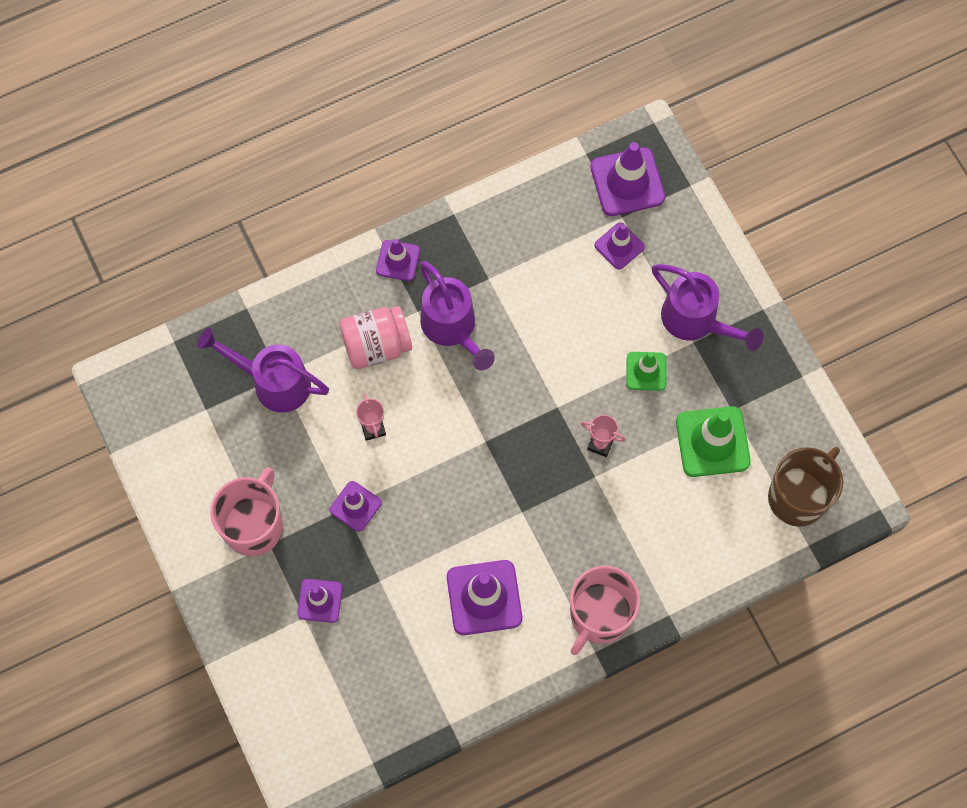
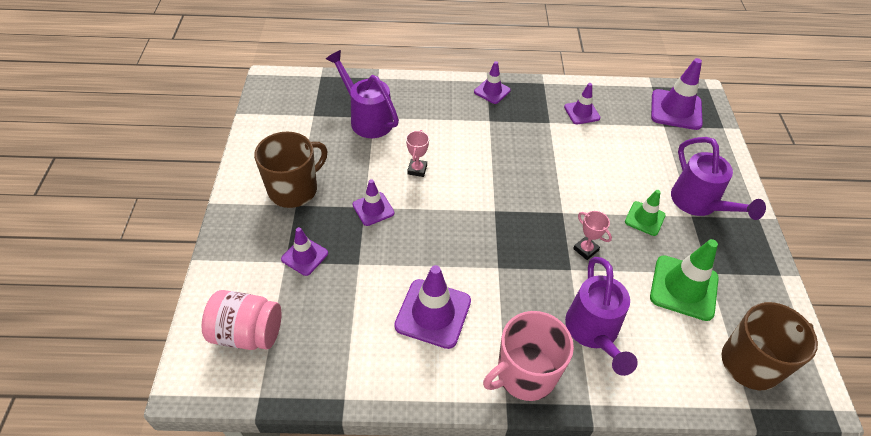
camera: 25 degrees right, 20 degrees down
pink mug [210,467,283,556] -> brown mug [254,132,327,208]
pink jar [340,306,412,369] -> pink jar moved to [202,290,281,350]
purple watering can [420,261,495,370] -> purple watering can moved to [565,257,638,376]
purple traffic cone [595,222,645,270] -> purple traffic cone moved to [564,83,601,125]

